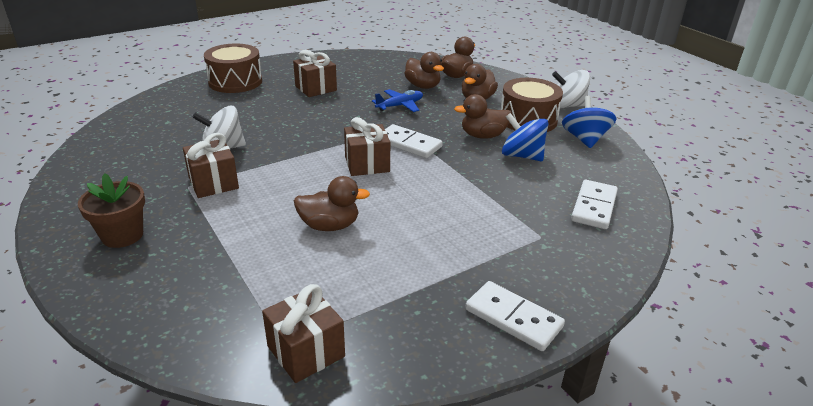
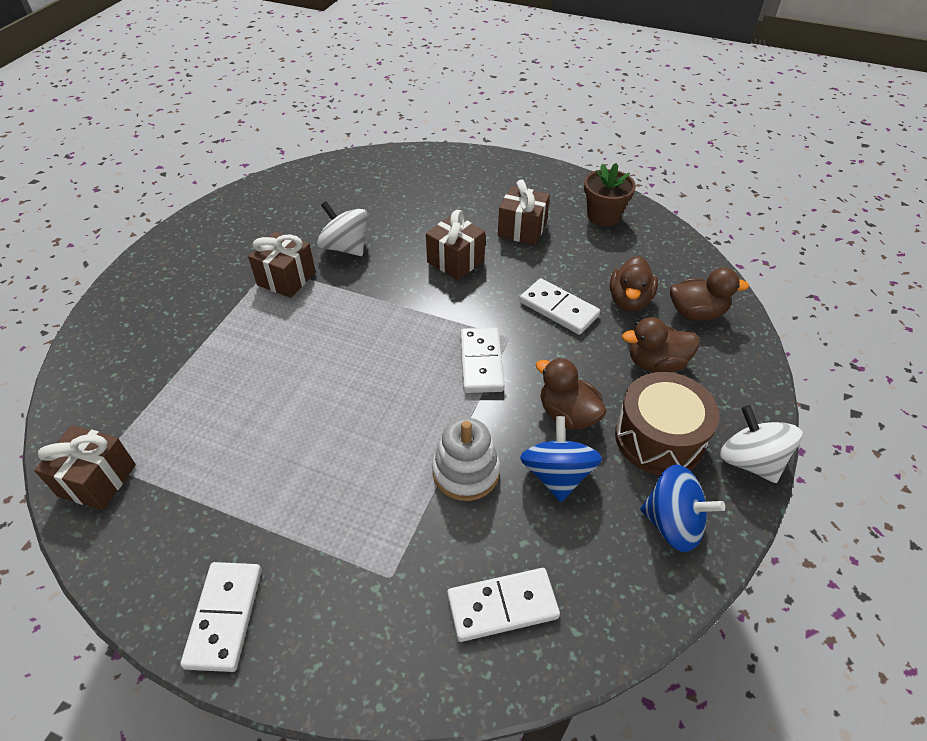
camera: 55 degrees right, 15 degrees up
brown flower pot [78,173,145,248] -> brown flower pot moved to [584,163,636,226]
brown drum [204,43,262,93] -> none
brown duck [294,176,370,231] -> none
brown gift [344,117,390,176] -> brown gift moved to [426,210,485,280]
blue plane [372,89,423,112] -> white domino [520,278,600,335]
blue spinning top [562,96,616,148] -> blue spinning top turned 60 degrees clockwise [640,464,725,552]
none -> white stacking toy [432,418,500,501]

